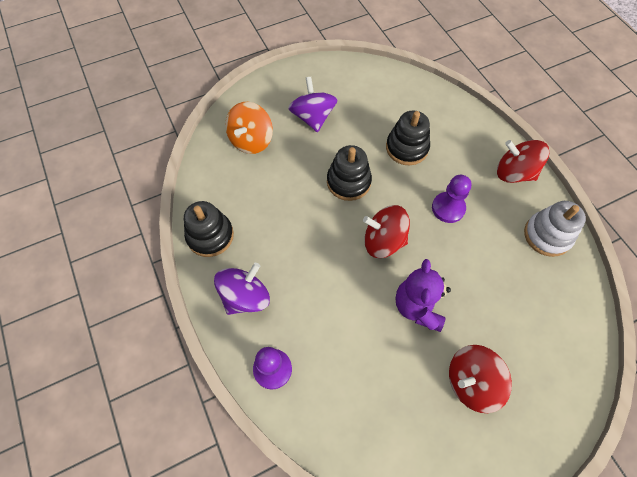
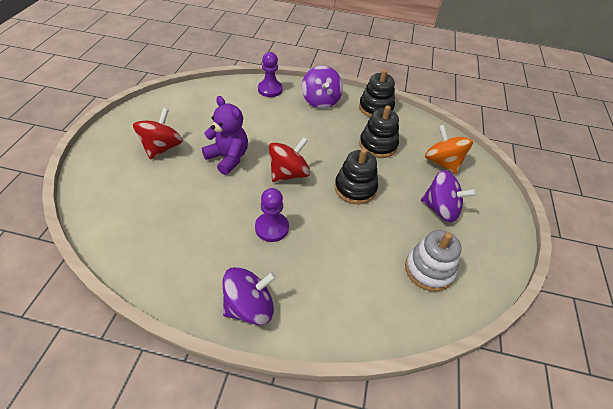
camera: 125 degrees right, 15 degrees down
black stacking toy [386,110,430,165] -> black stacking toy moved to [359,106,399,158]
red spinning top [497,140,549,183] -> purple spinning top [223,267,276,325]
white stacking toy [524,201,586,257] -> white stacking toy moved to [405,230,462,292]

